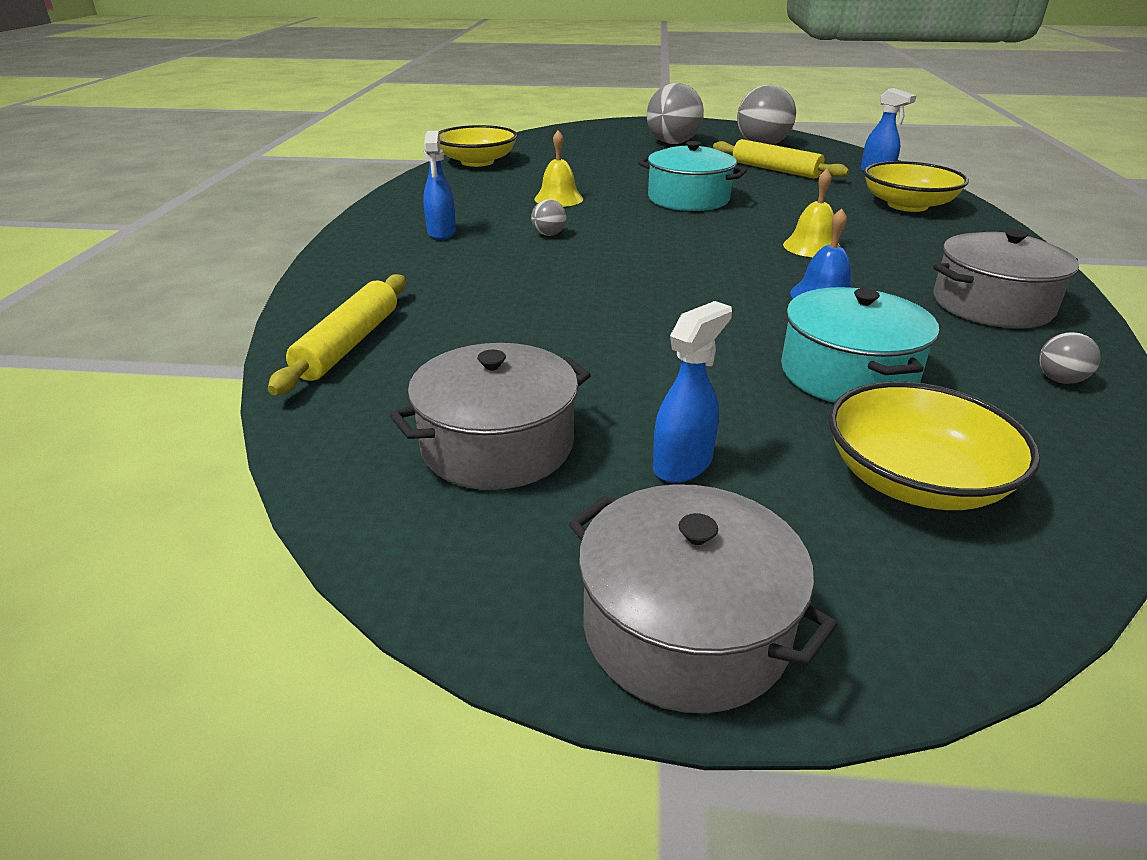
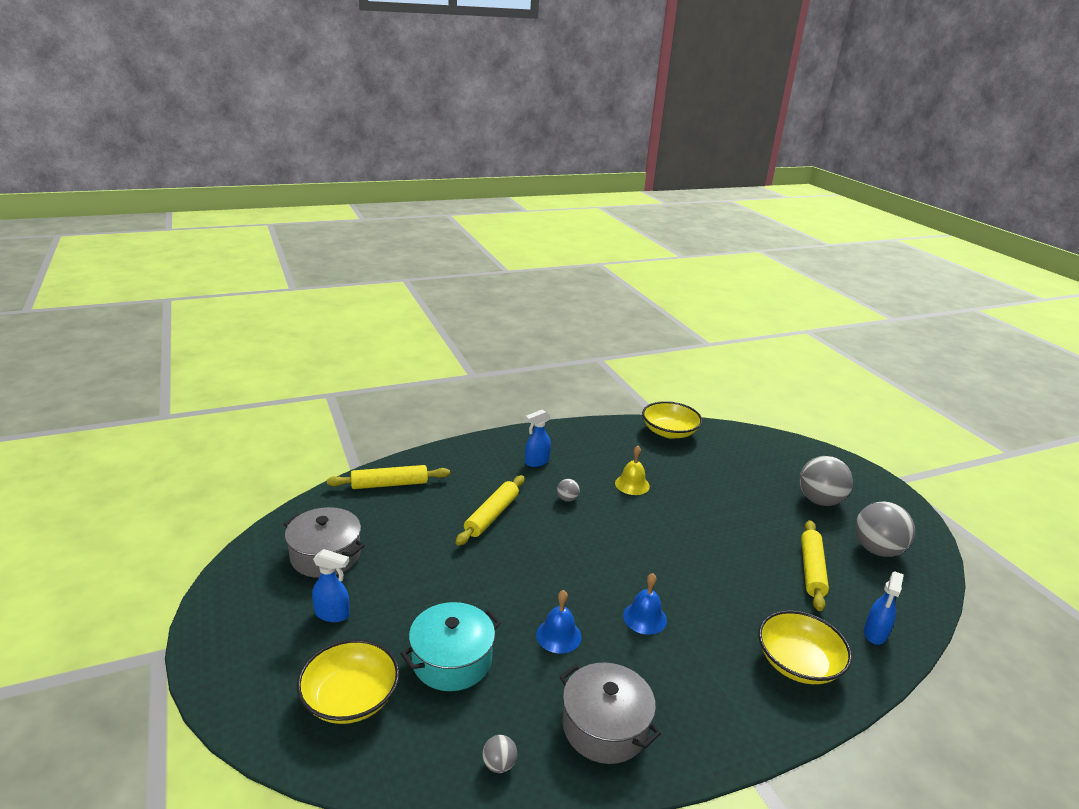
camera: 60 degrees right, 5 degrees down
grey pot [569,484,838,713] -> none
turquoise pot [638,141,747,211] -> none
yellow bell [783,169,841,257] -> blue bell [623,573,667,635]
none -> yellow rolling pin [456,475,525,546]

